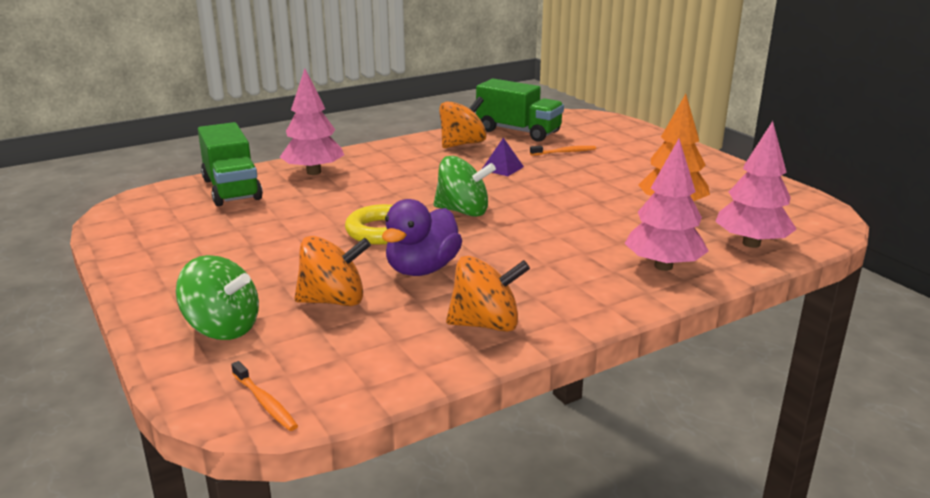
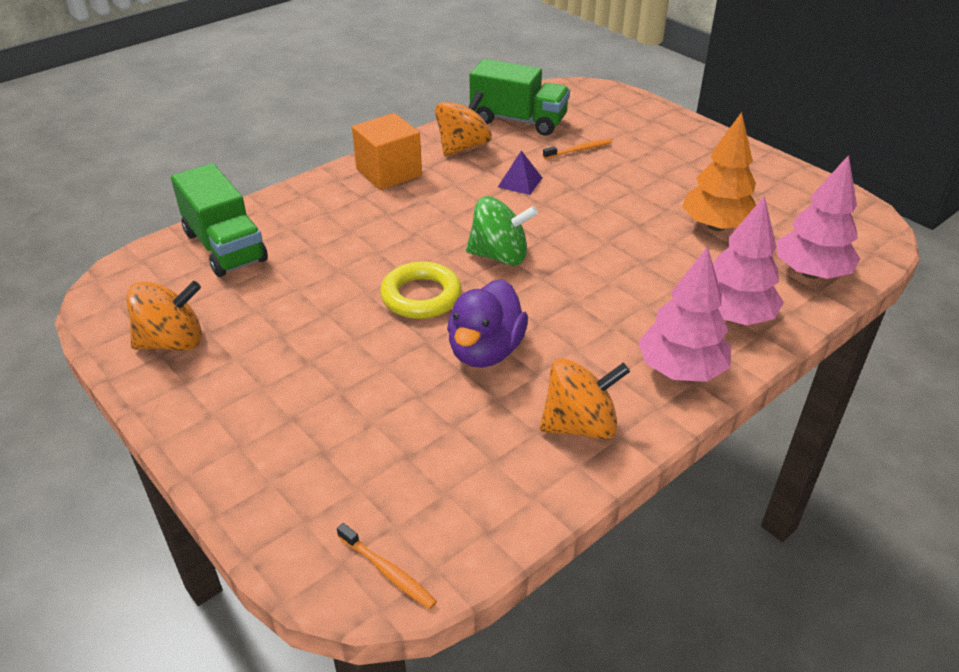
camera: 10 degrees left, 15 degrees up
green spinning top [176,255,259,340] -> none
pink tree [280,68,344,175] -> pink tree moved to [638,246,731,382]
orange spinning top [294,236,371,306] -> orange spinning top moved to [126,281,202,351]
none -> orange cube [352,113,422,190]

